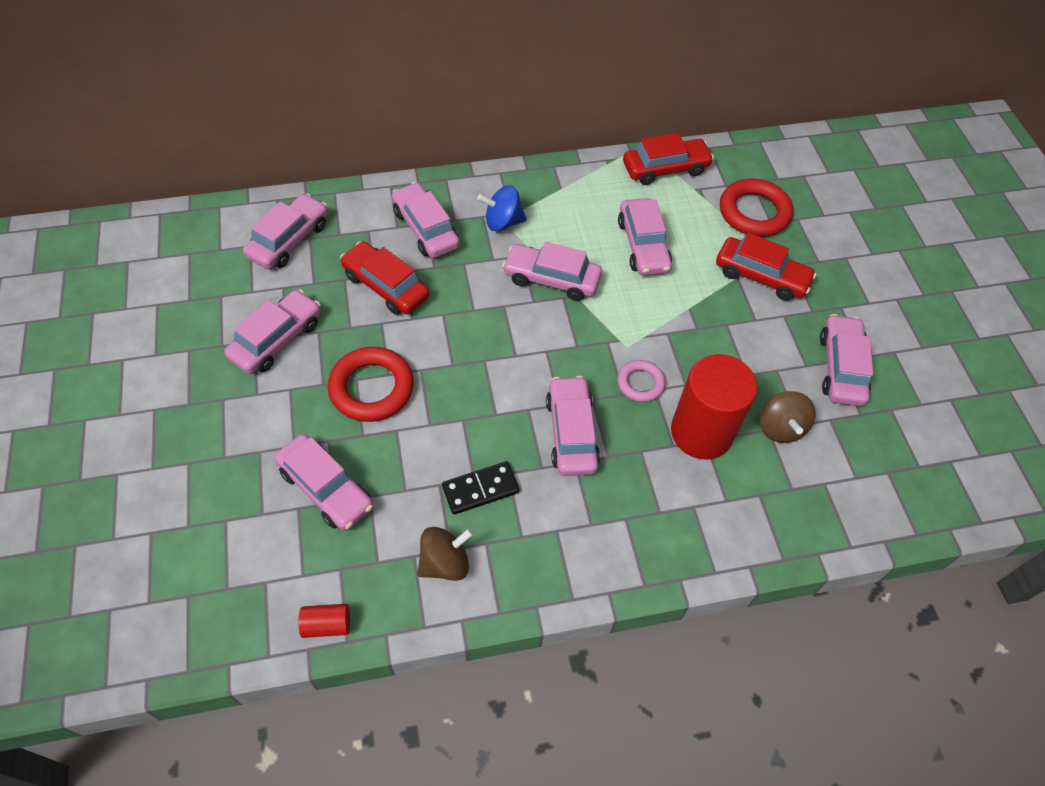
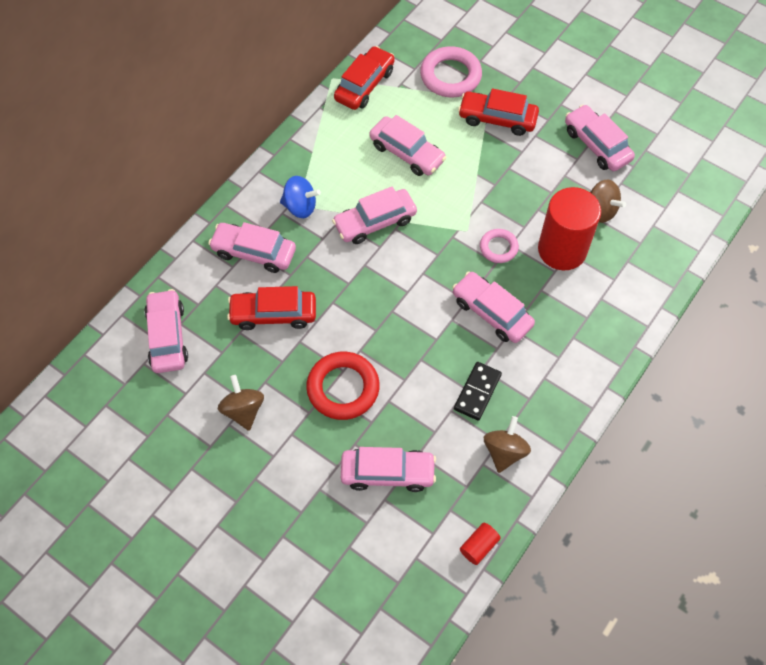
camera: 40 degrees left, 5 degrees up
pink car [224,289,321,374] -> brown spinning top [218,375,264,431]
blue spinning top [477,185,527,231] -> blue spinning top turned 120 degrees counterclockwise [280,176,321,218]
red car [716,233,817,301] -> red car turned 150 degrees counterclockwise [458,89,539,136]
red ring [720,178,793,237] -> pink ring [420,46,482,98]

